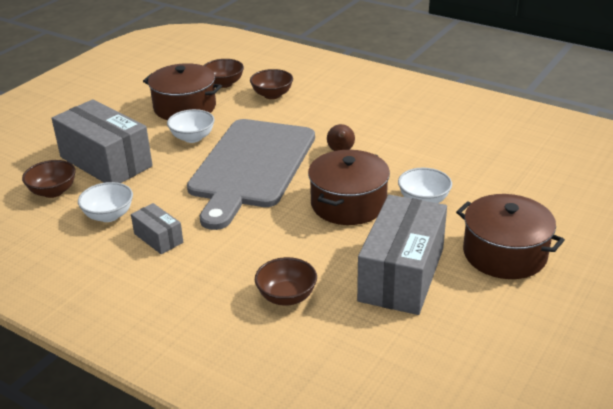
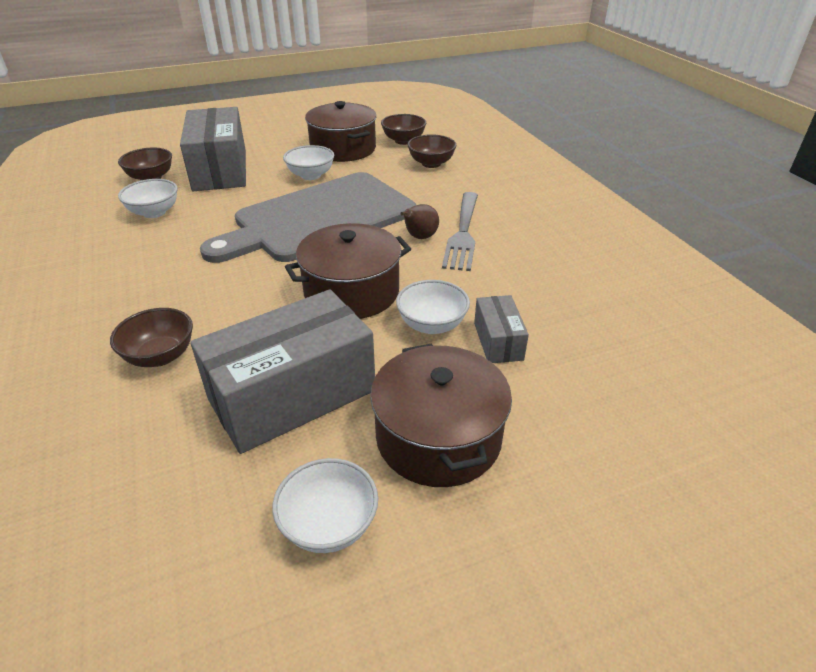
camera: 35 degrees right, 5 degrees up
grey box [131,203,183,254] -> grey box moved to [474,295,529,363]
none -> white bowl [272,458,378,553]
none -> grey fork [442,192,478,271]

